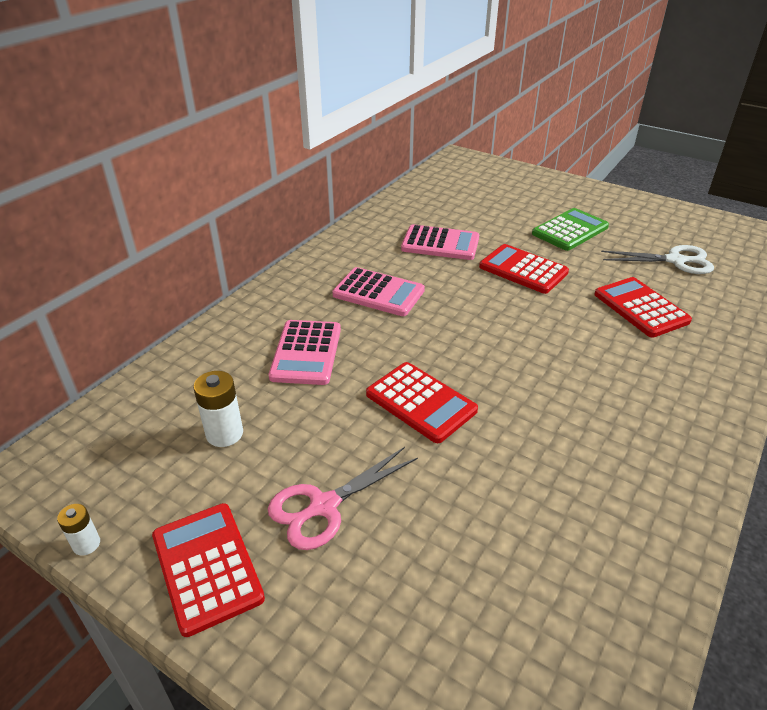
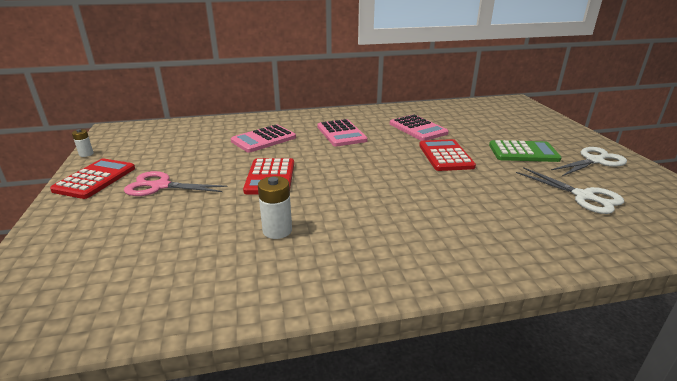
camera: 45 degrees right, 10 degrees down
white battery [193,371,243,447] -> white battery moved to [258,176,292,239]
red calculator [594,277,692,337] -> none
none -> white scissors [551,147,627,176]

